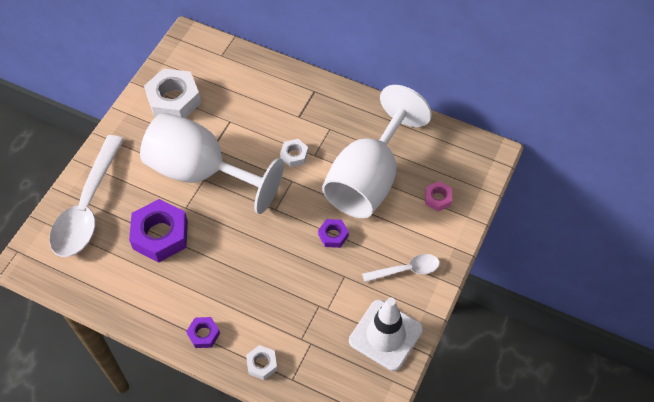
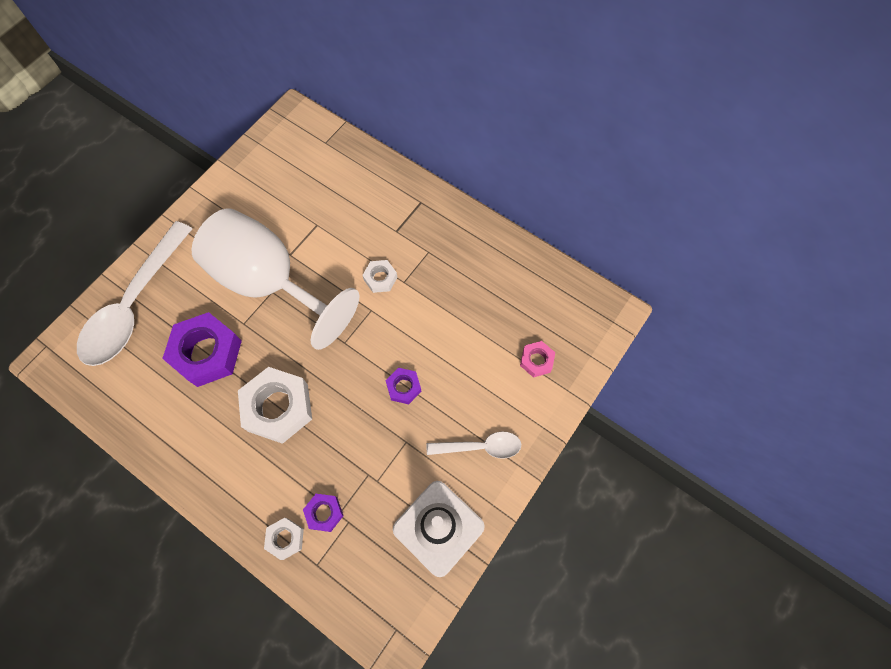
camera: 10 degrees right, 10 degrees up
white nut [144,68,201,118] -> white nut moved to [238,367,312,444]
purple nut [186,317,220,348] -> purple nut moved to [303,494,344,532]
white goblet [322,85,432,218] -> none

